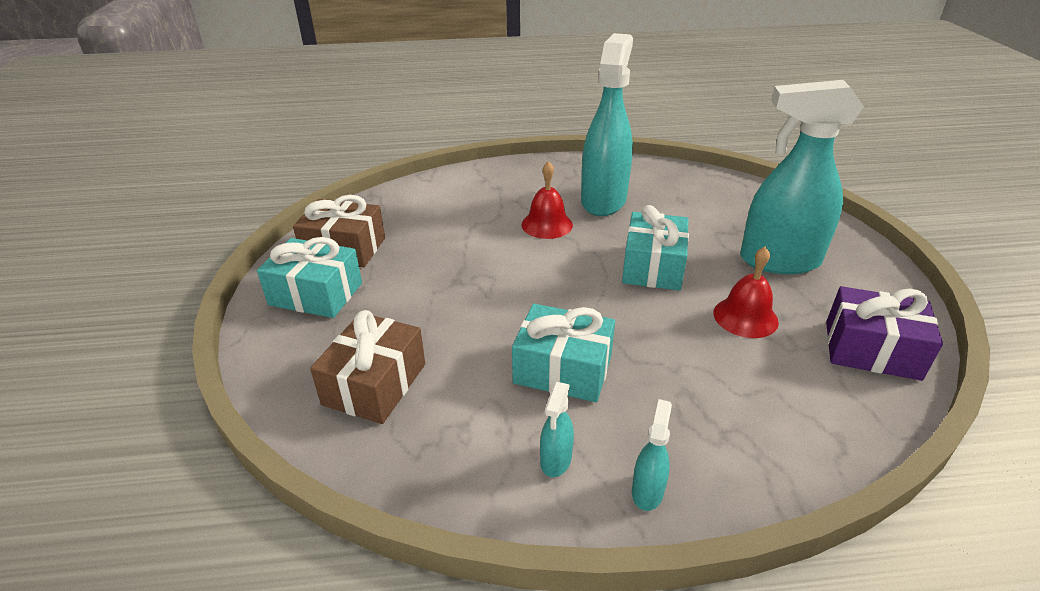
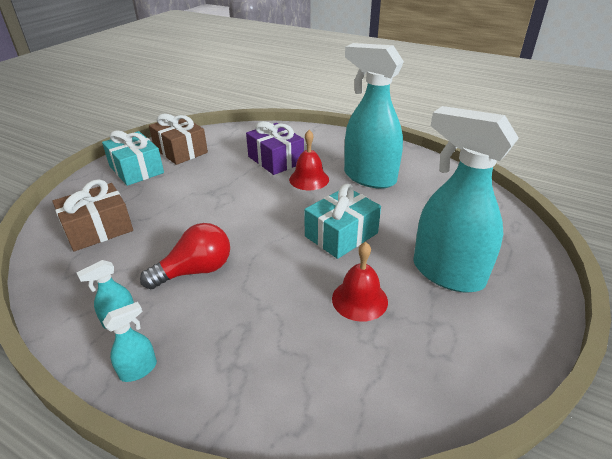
camera: 35 degrees right, 0 degrees up
turquoise gift [512,304,615,402] -> red light bulb [140,223,230,289]
turquoise spray bottle [581,33,633,216] -> turquoise spray bottle turned 105 degrees counterclockwise [344,43,404,189]
purple gift [826,286,943,381] -> purple gift moved to [246,121,304,175]

